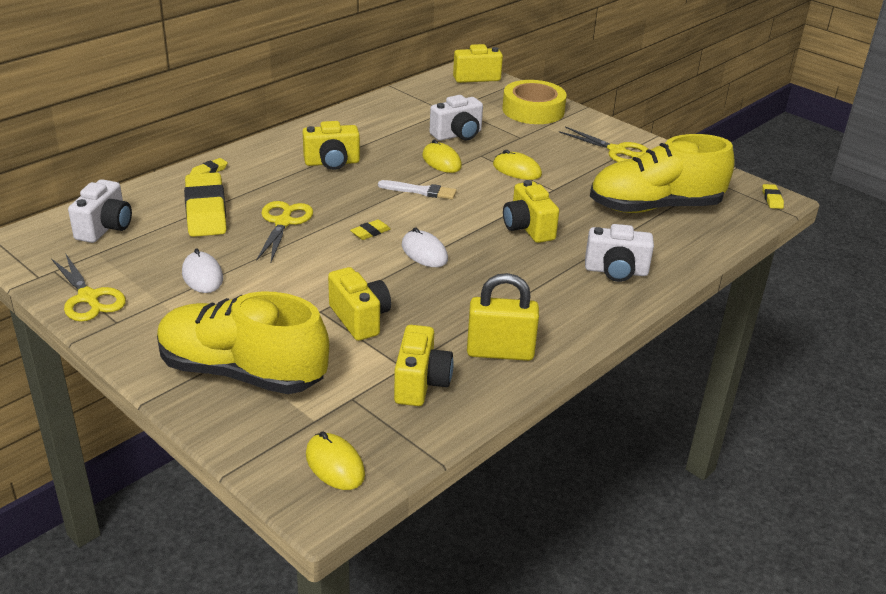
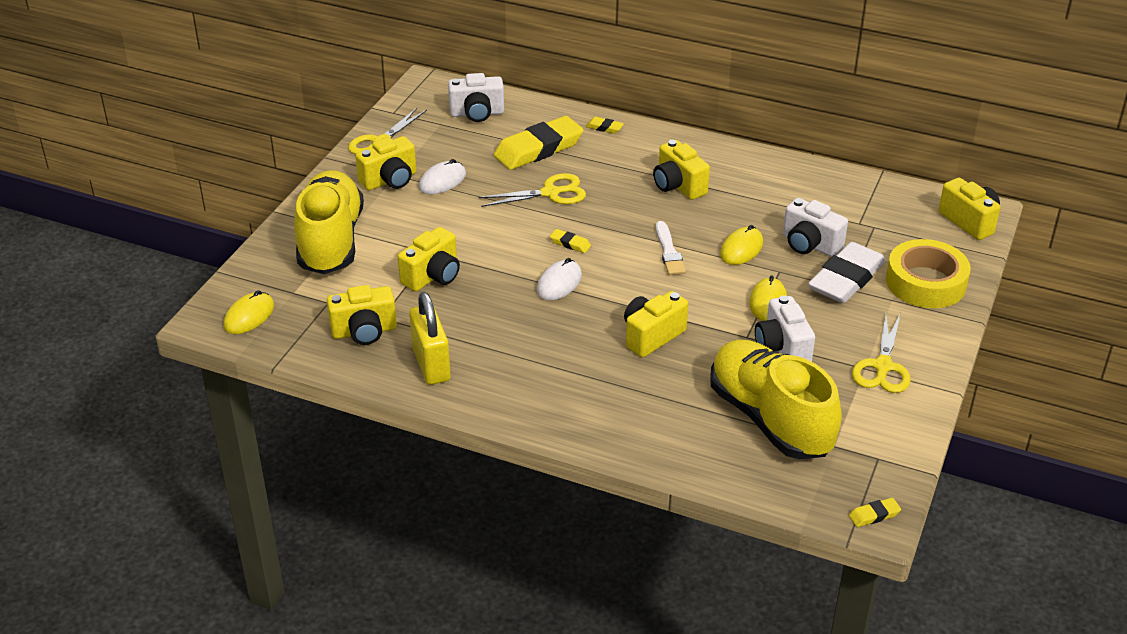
camera: 70 degrees right, 5 degrees up
white camera [585,224,654,282] -> white camera moved to [755,295,815,362]
none -> yellow camera [355,136,416,190]
none -> white eraser [808,242,886,303]

